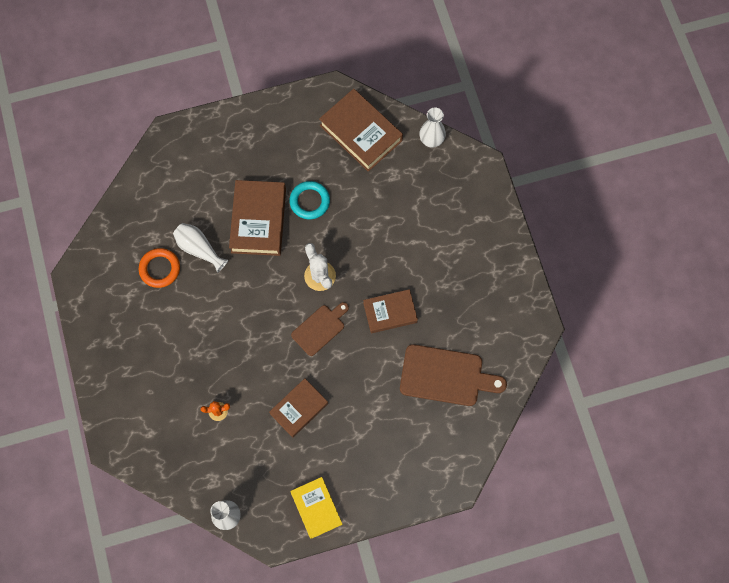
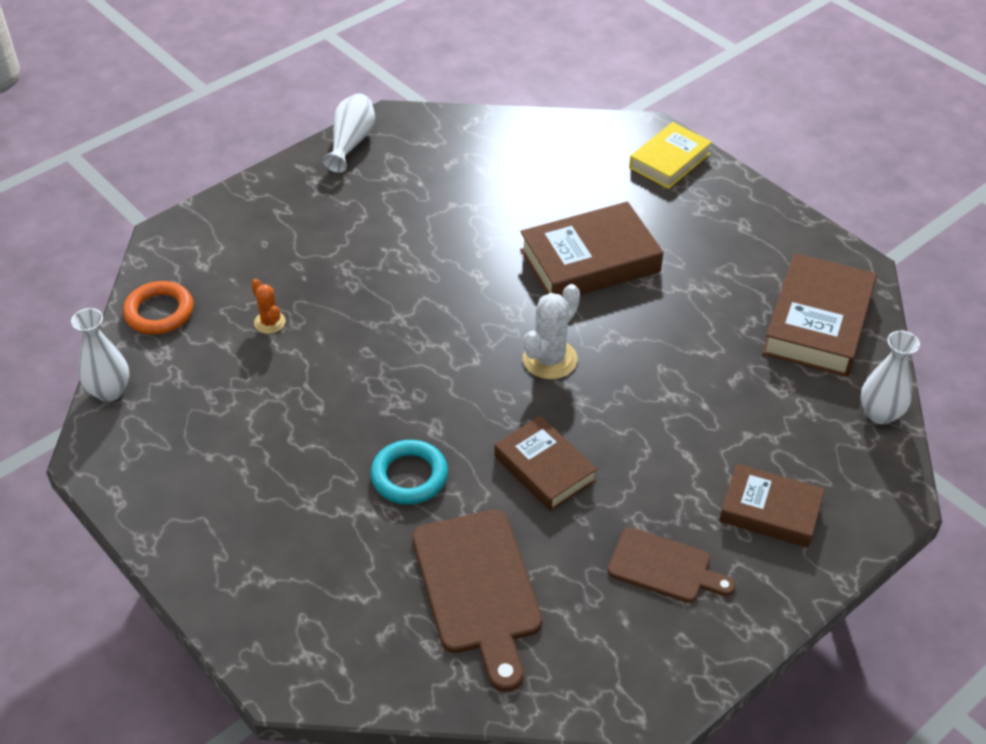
camera: 65 degrees right, 25 degrees down
orange ring [139,248,180,288] -> orange ring moved to [123,281,194,335]
white vase [173,223,228,273] -> white vase moved to [322,93,375,173]
brown book [269,378,328,438] -> brown book moved to [719,464,825,548]
turquoise ring [289,181,330,219] -> turquoise ring moved to [370,440,448,505]
yellow book [290,477,342,539] -> yellow book moved to [629,122,712,189]
brown cutting board [291,302,349,356] -> brown cutting board moved to [608,527,736,603]

